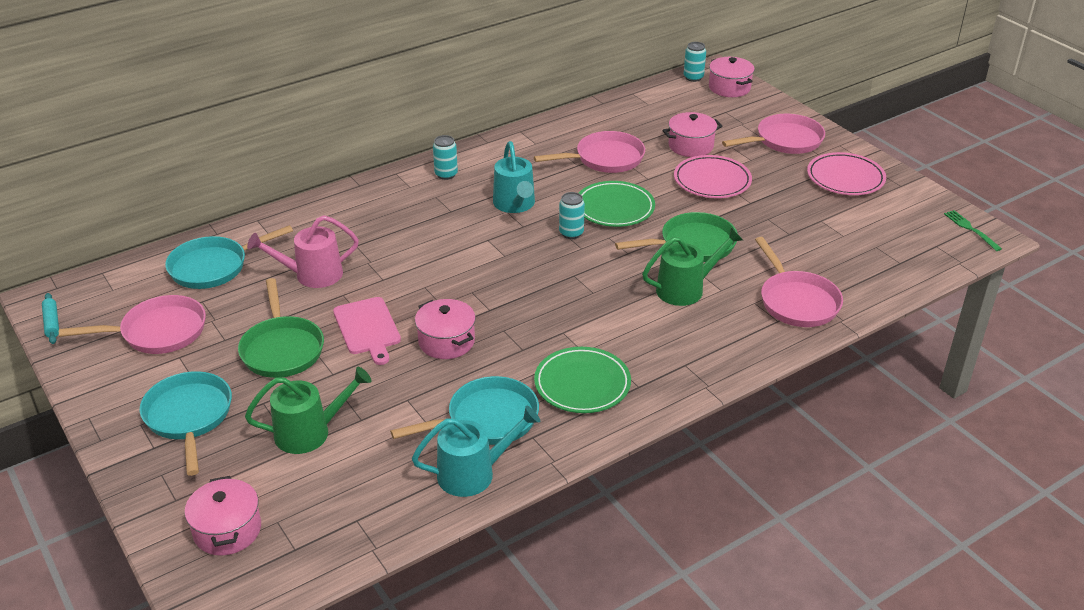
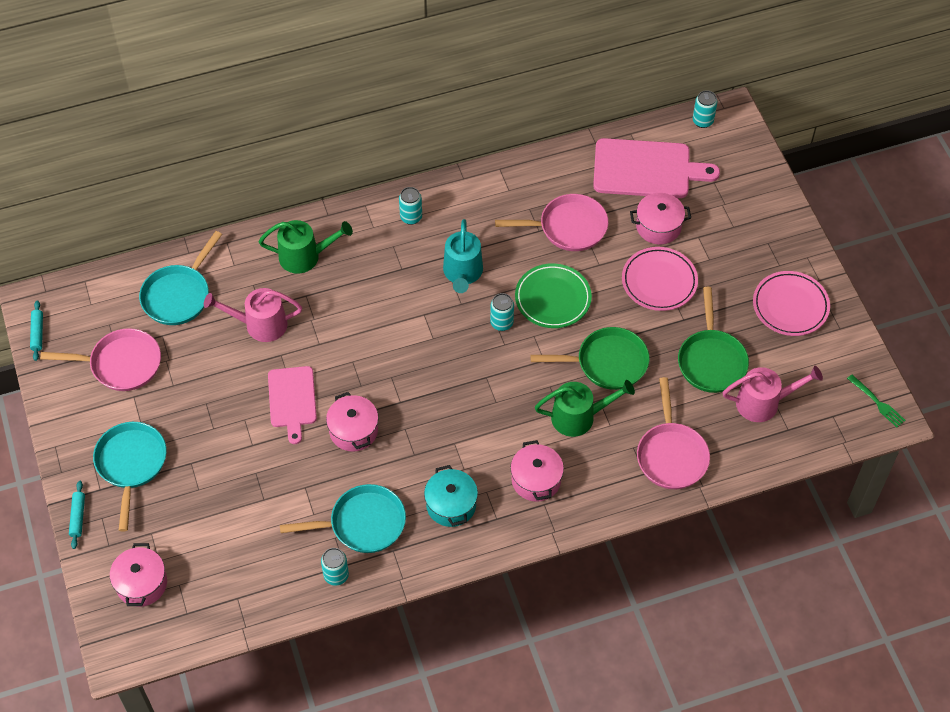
camera: 15 degrees right, 20 degrees up
turquoise pan [165,225,293,289] -> turquoise pan turned 45 degrees counterclockwise [139,231,222,325]
green pan [238,278,324,378] -> green pan moved to [678,287,749,393]
green watering can [245,367,371,454] -> green watering can moved to [259,220,353,274]
turquoise watering can [412,406,540,497] -> turquoise can [321,548,349,586]
green plate [534,347,631,413] -> turquoise pot [424,465,478,527]
pink pot [709,57,755,97] -> pink pot moved to [510,440,564,502]
pink pan [722,114,825,154] -> none
green fork [944,210,1002,251] -> green fork turned 150 degrees clockwise [847,375,906,427]
none -> turquoise rolling pin [69,481,85,549]
none -> pink cutting board [593,138,720,198]
none -> pink watering can [723,366,823,422]

